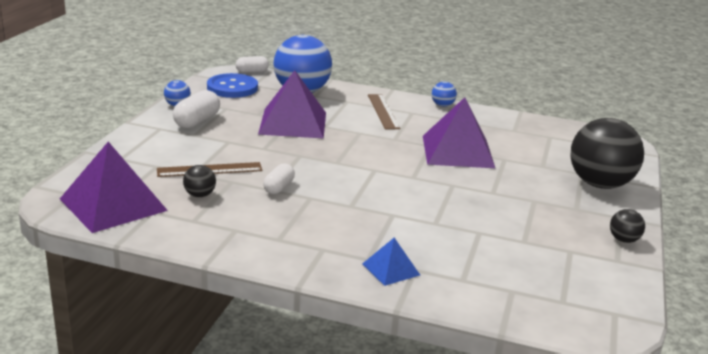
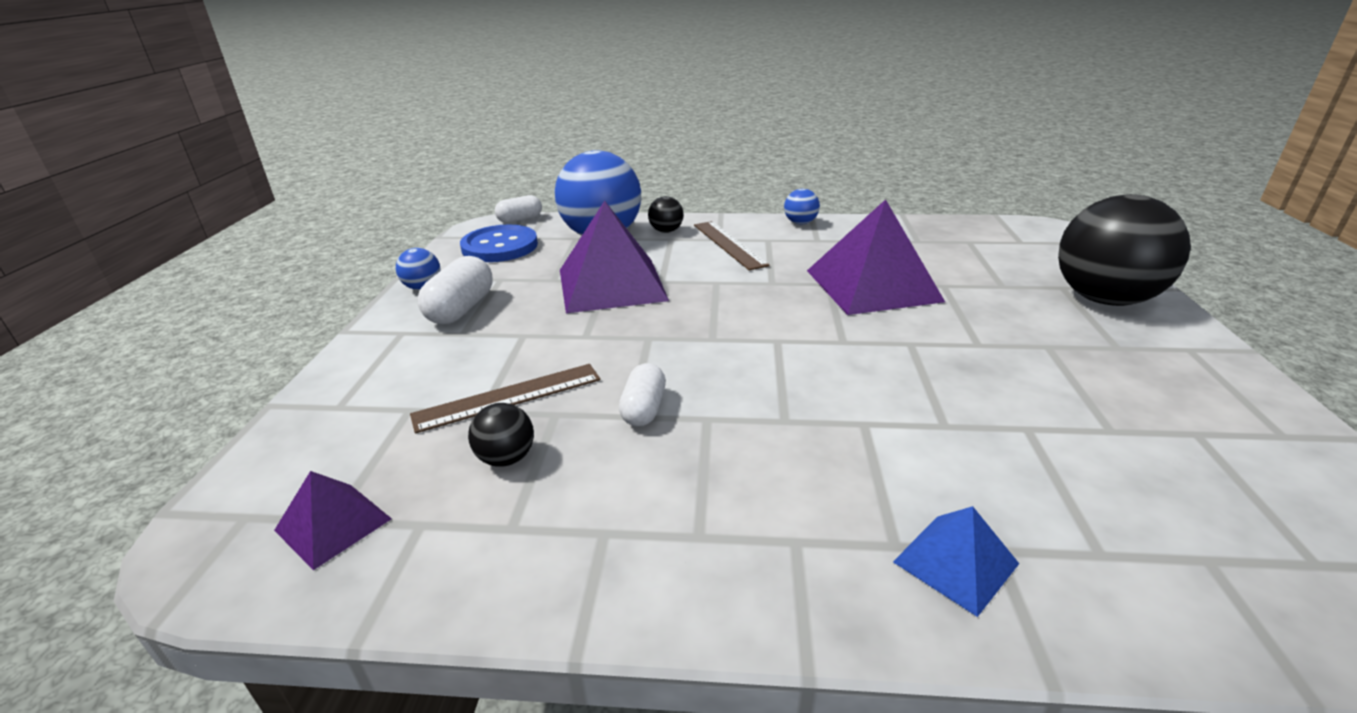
camera: 10 degrees left, 5 degrees up
purple pyramid [60,142,168,233] -> purple pyramid [274,471,392,570], size x0.49
black ball [610,209,645,243] -> black ball moved to [648,196,684,233]

